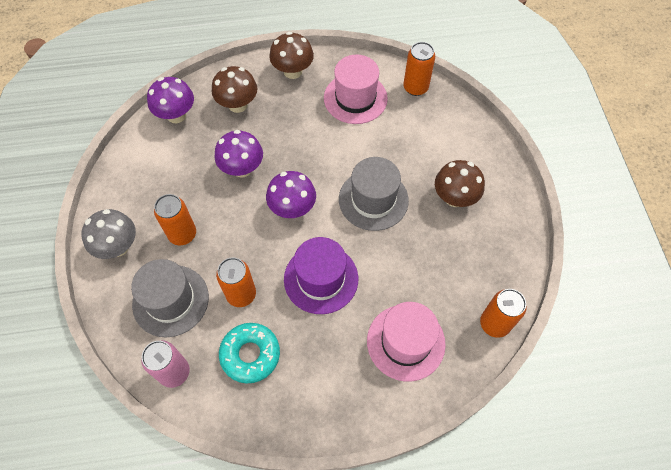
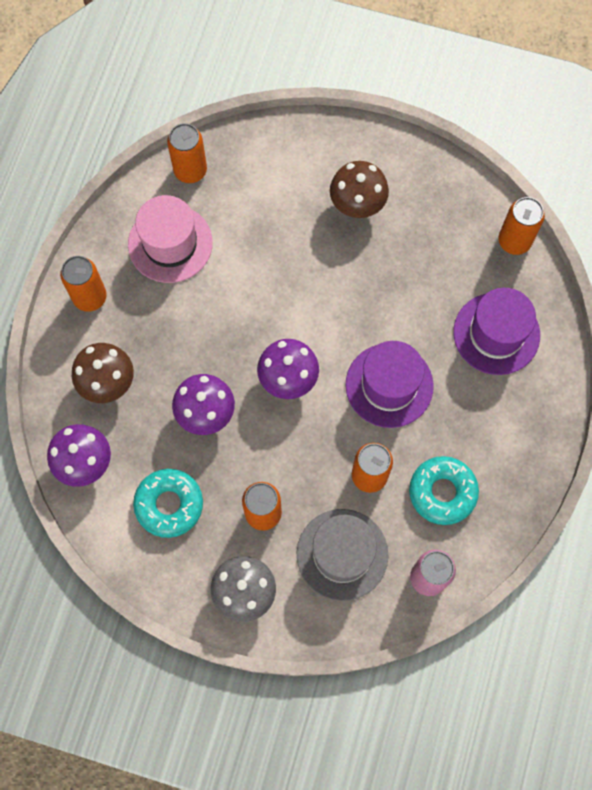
camera: 65 degrees left, 10 degrees up
brown mushroom [269,32,314,79] -> orange can [60,256,107,312]
grey hat [339,157,409,231] -> none
pink hat [367,302,446,381] -> purple hat [453,288,540,375]
none -> turquoise donut [133,469,203,538]

